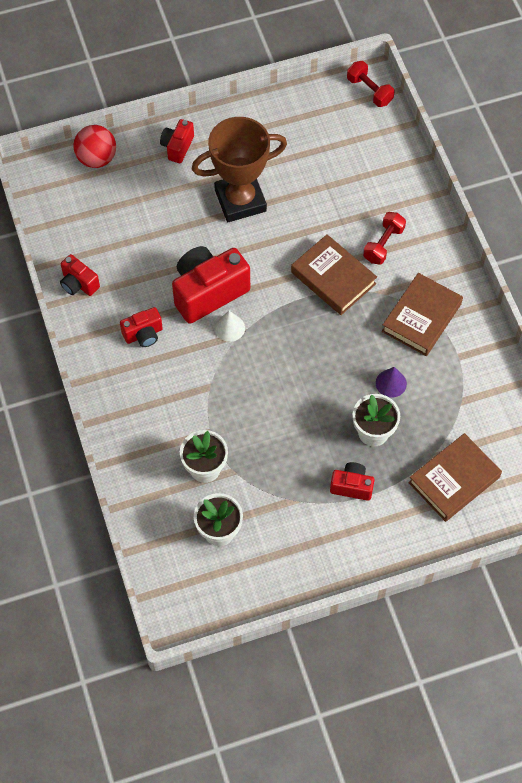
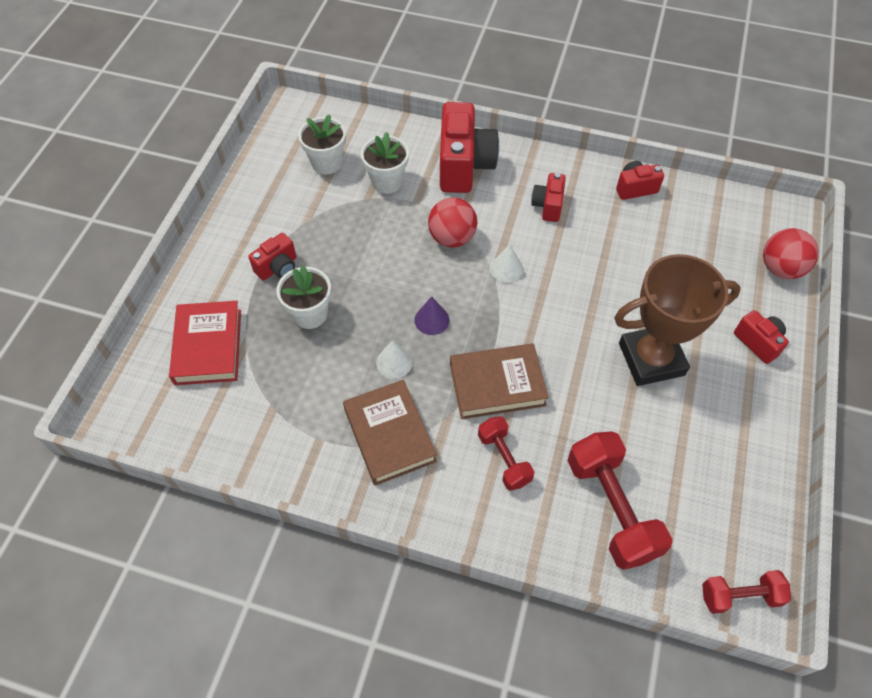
camera: 125 degrees right, 5 degrees down
red camera [172,246,250,324] -> red camera moved to [440,102,499,193]
brown trophy [192,117,287,222] -> brown trophy turned 60 degrees clockwise [614,254,741,386]
purple cone [376,367,407,397] -> purple cone moved to [414,296,450,335]
brown book [408,433,502,522] -> red book [169,301,241,385]
none -> white cone [376,340,413,379]
none -> red ball [428,198,477,247]
none -> red dumbbell [568,431,673,570]

